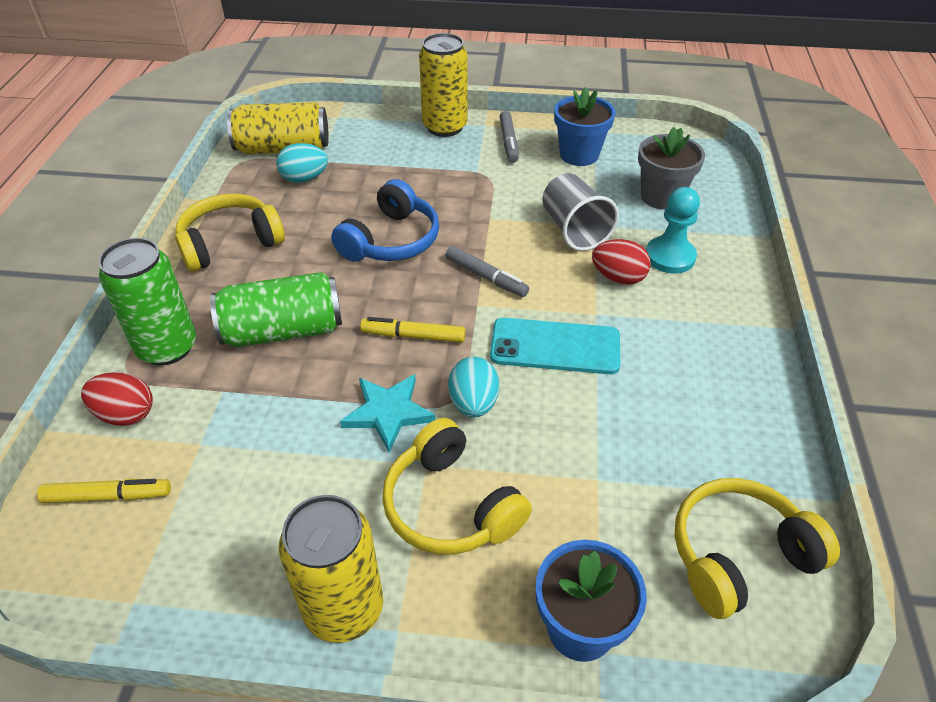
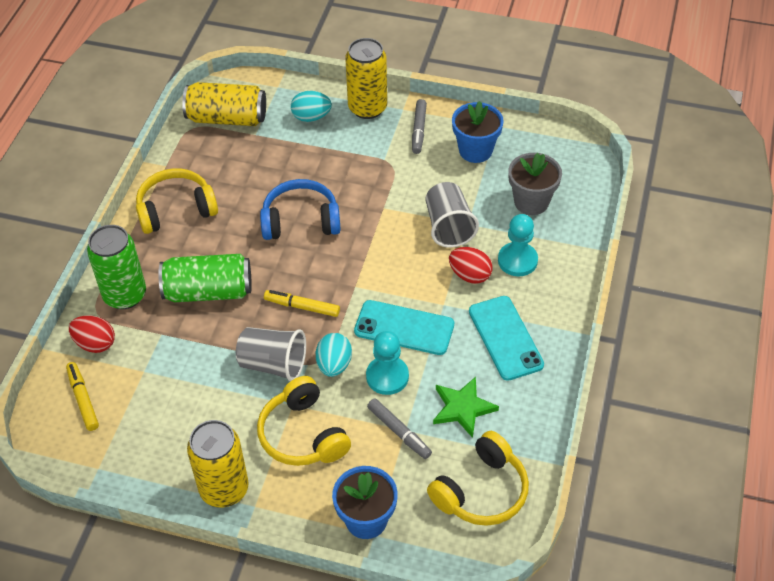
camera: 10 degrees right, 5 degrees up
yellow marker [37,479,171,503] -> yellow marker turned 120 degrees counterclockwise [66,362,99,431]
turquoise egg [276,143,328,183] -> turquoise egg moved to [291,91,332,122]
blue headphones [331,179,439,262] -> blue headphones turned 135 degrees counterclockwise [260,179,341,240]
turquoise star [340,374,435,452] -> grey cup [236,327,306,381]
grey marker [445,246,529,297] -> grey marker moved to [367,398,432,459]
yellow headphones [675,478,840,619] -> yellow headphones turned 150 degrees clockwise [427,431,529,526]
none -> turquoise pawn [366,331,409,395]
none -> green star [433,377,499,438]
none -> turquoise phone [469,296,544,381]

